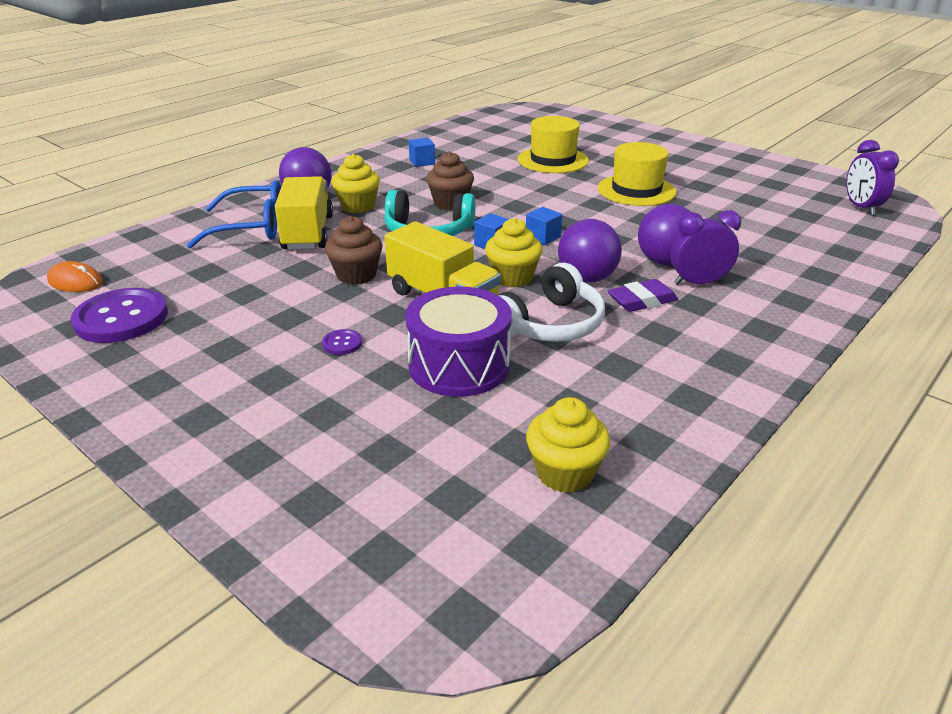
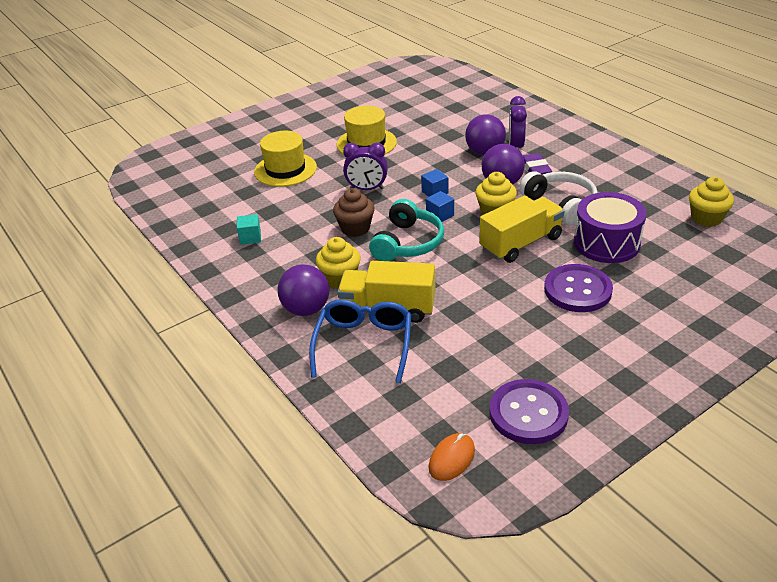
camera: 75 degrees left, 5 degrees up
purple button [322,329,362,355] -> purple button [544,264,613,312], size x2.35
brown cupcake [325,216,382,285] -> none
blue cube [409,138,435,167] -> turquoise cube [237,214,261,245]
purple clock [846,140,899,215] -> purple clock moved to [343,142,388,190]

